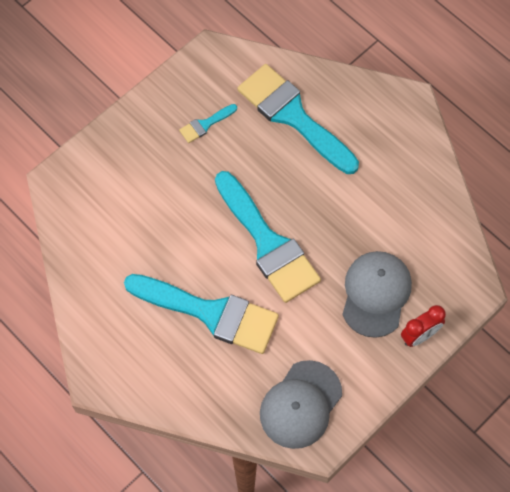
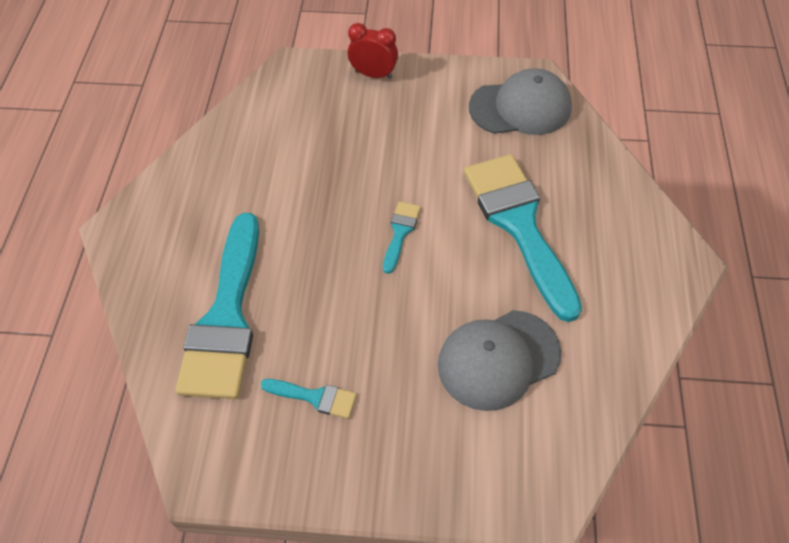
camera: 130 degrees left, 10 degrees down
turquoise brush [215,171,321,303] -> turquoise brush [383,201,421,274], size x0.43
grey cap [342,251,412,338] -> grey cap moved to [438,310,561,411]

